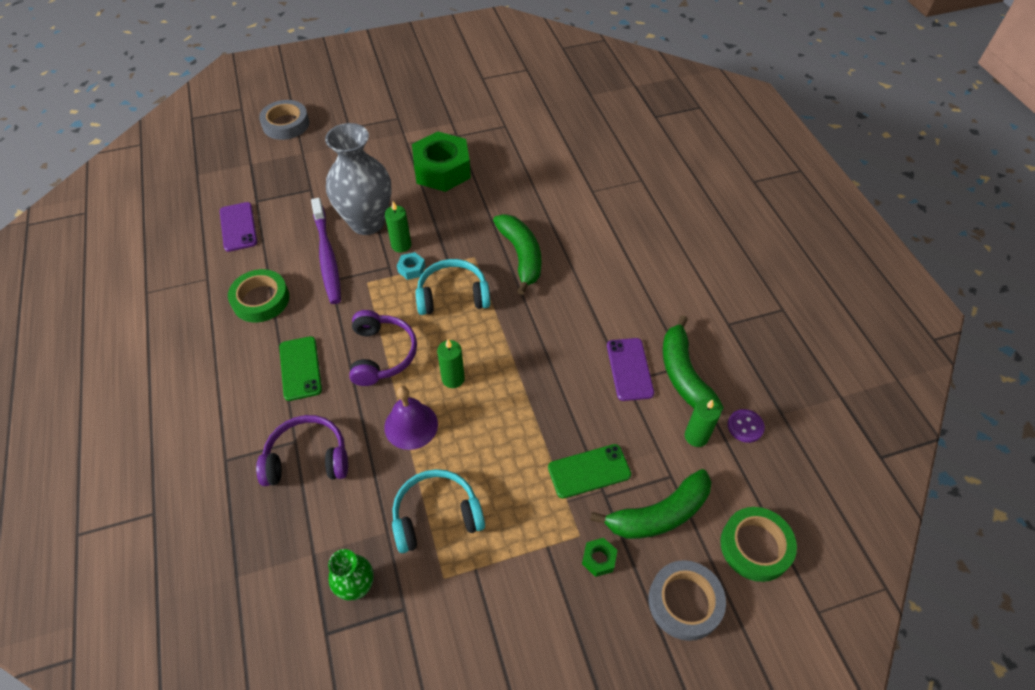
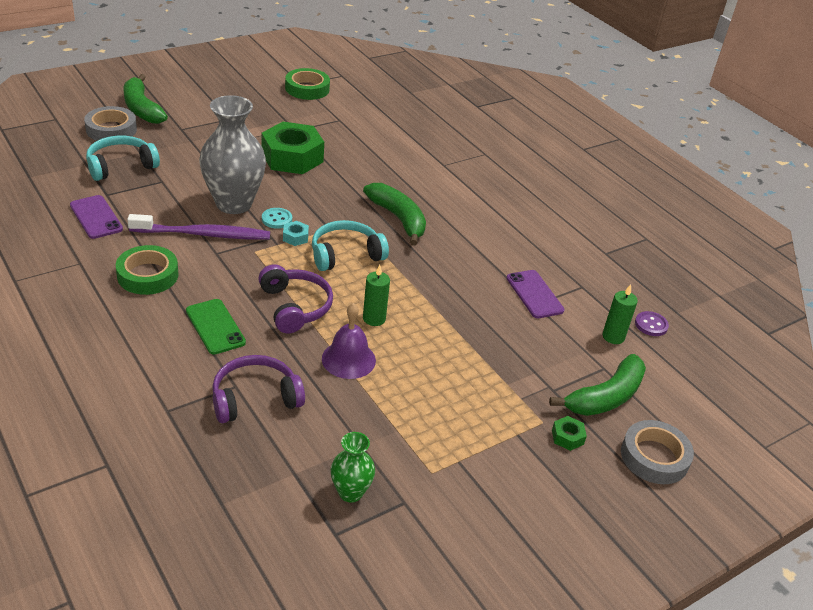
camera: 20 degrees left, 15 degrees down
purple toothbrush [311,198,341,304] -> purple toothbrush turned 60 degrees counterclockwise [127,214,270,240]
green candle [385,201,411,253] -> turquoise button [262,208,292,229]
turquoise headphones [392,469,485,553] -> turquoise headphones moved to [86,136,160,181]
green phone [548,444,631,499] -> none
green banana [663,315,724,412] -> green banana moved to [124,74,168,124]
green tape [720,507,797,582] -> green tape moved to [285,68,330,100]

